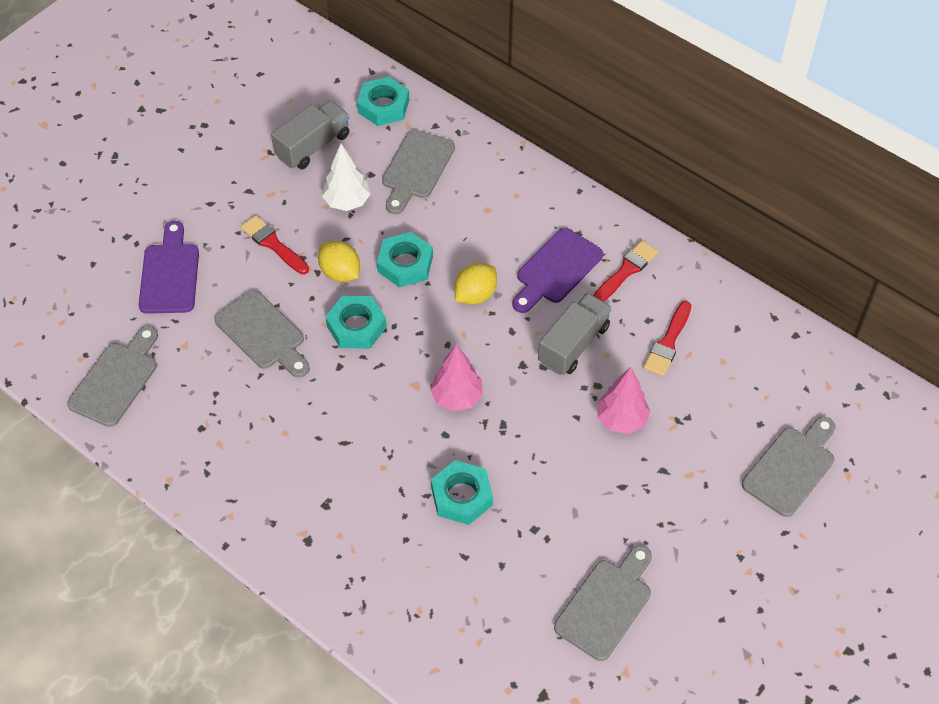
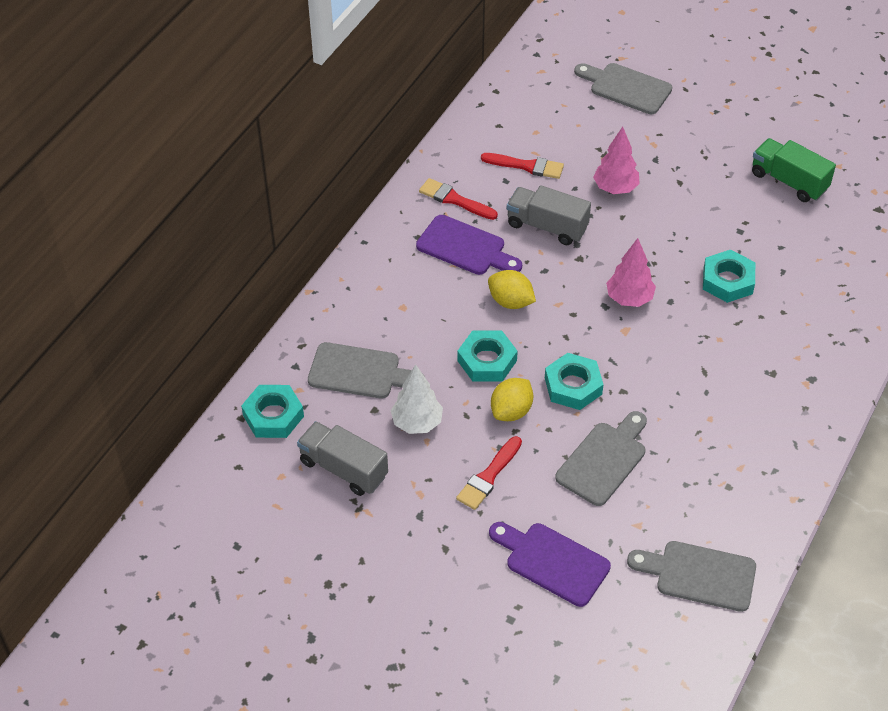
camera: 100 degrees left, 5 degrees down
purple cutting board [139,221,199,314] -> purple cutting board turned 45 degrees clockwise [489,522,611,607]
grey cutting board [554,545,652,661] -> green truck [752,138,836,202]

